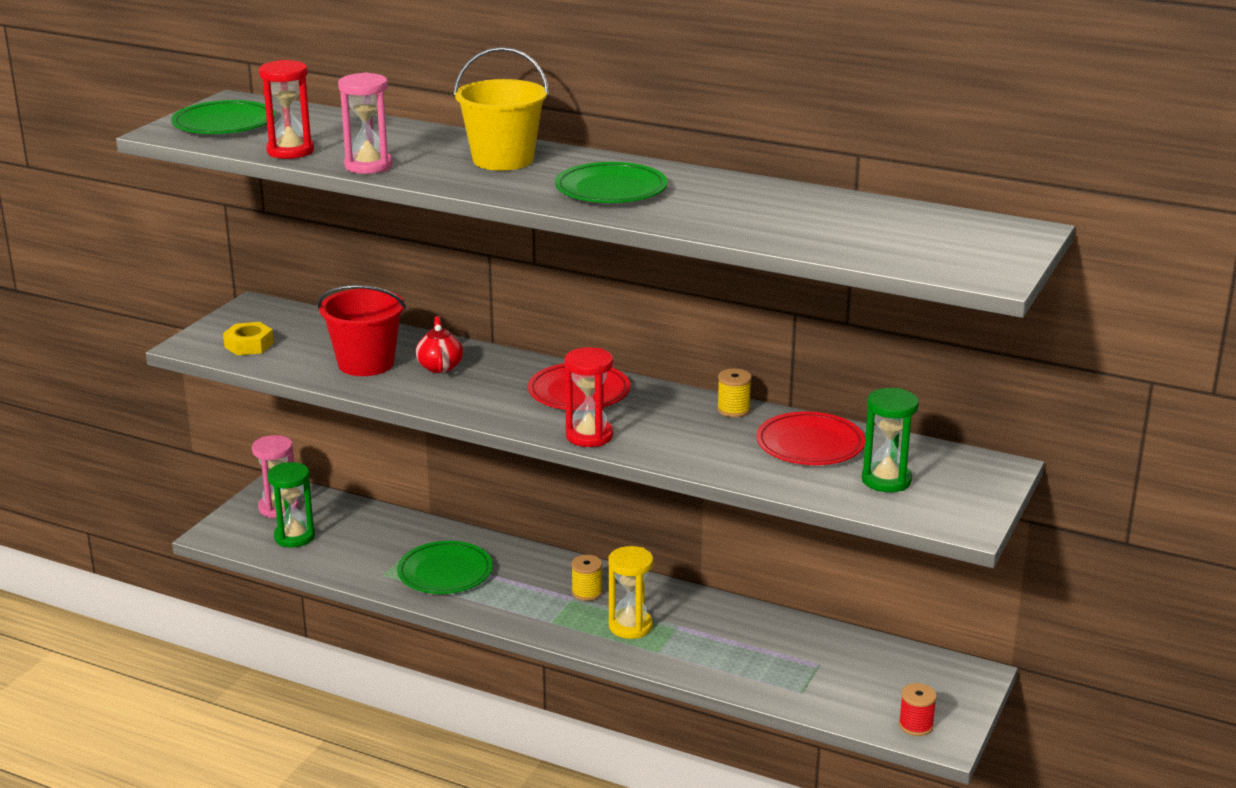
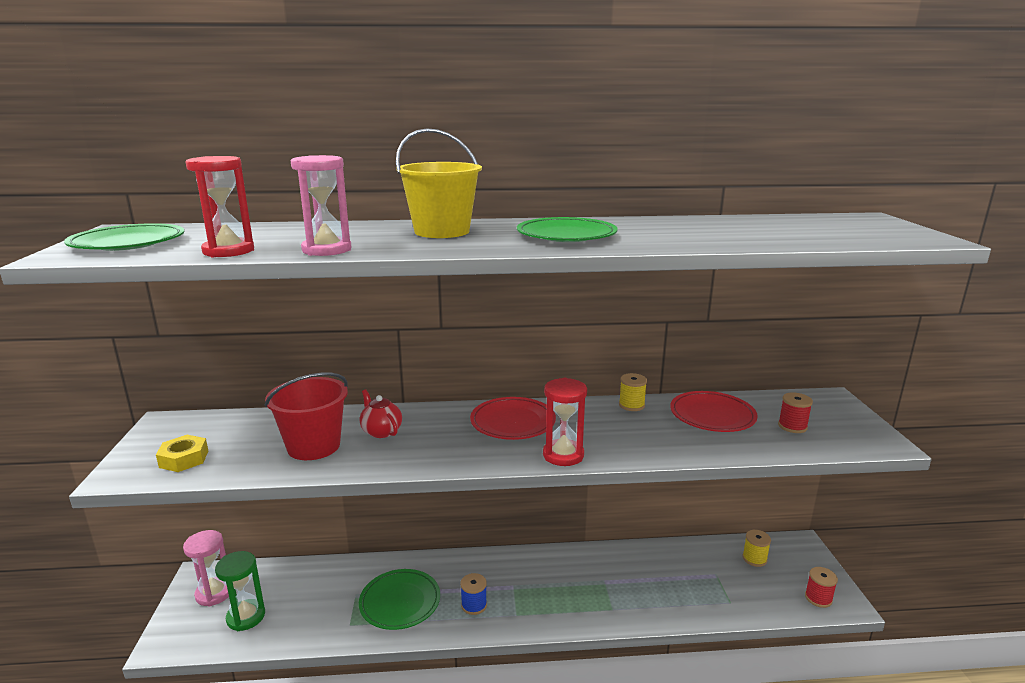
camera: 30 degrees left, 5 degrees down
yellow spool [571,555,602,601] -> yellow spool moved to [742,530,771,567]
yellow hourglass [608,546,653,639] -> none
green hourglass [862,388,919,492] -> red spool [778,392,813,433]
none -> blue spool [460,573,487,615]

